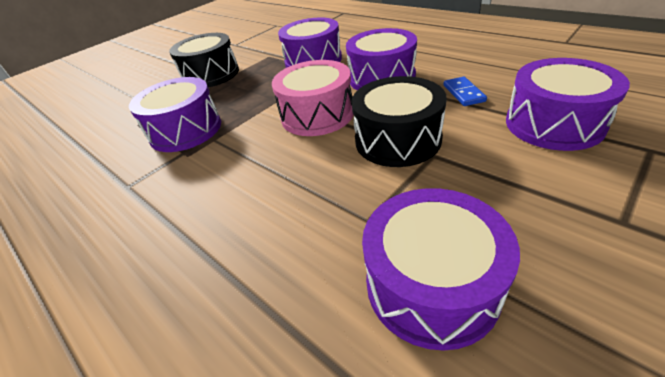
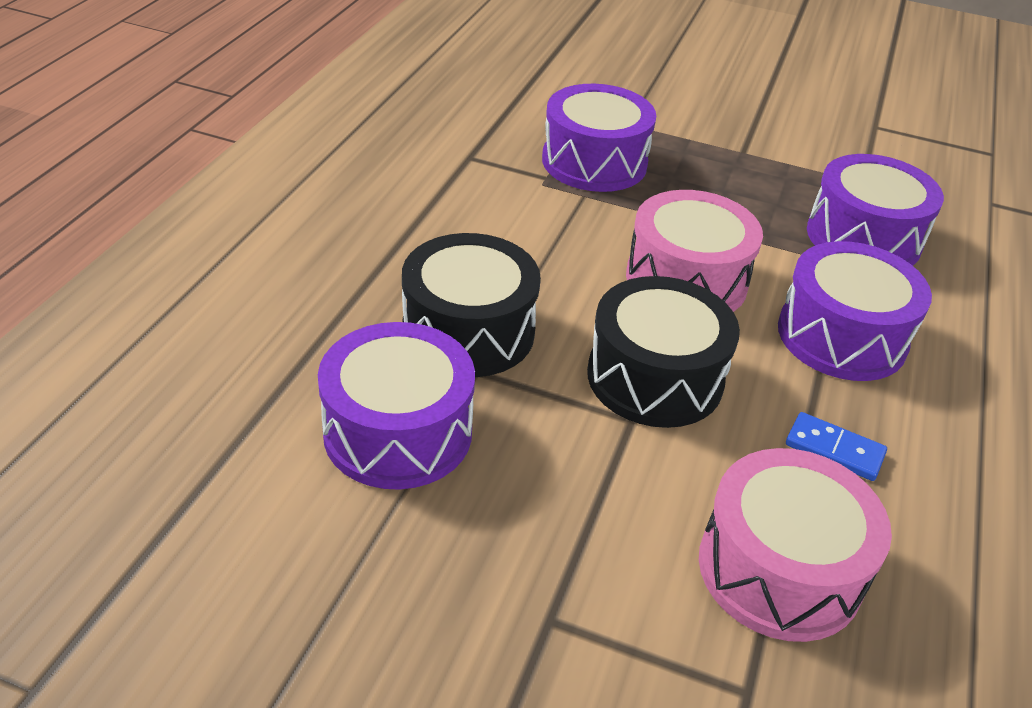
camera: 60 degrees right, 0 degrees up
black drum [169,33,239,88] -> black drum moved to [402,233,541,377]
blue domino [443,77,487,106] -> blue domino turned 60 degrees clockwise [786,412,887,481]
purple drum [506,58,630,151] -> pink drum [699,448,892,642]

